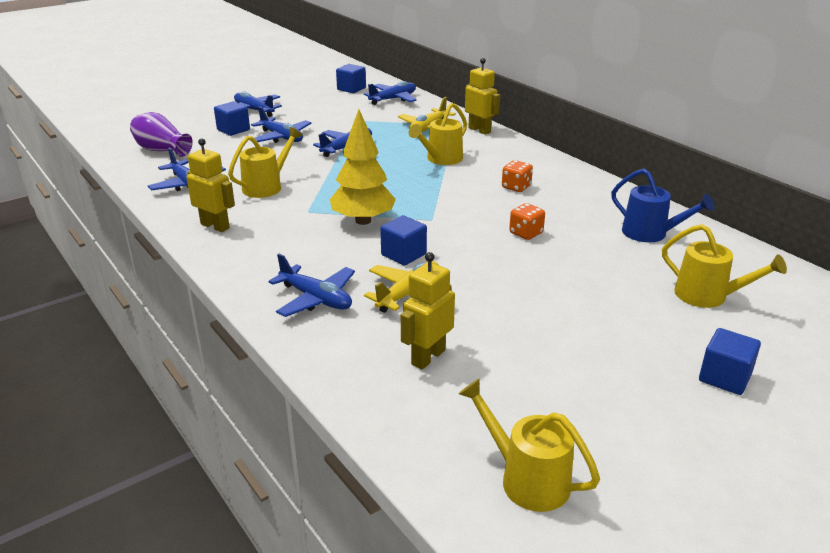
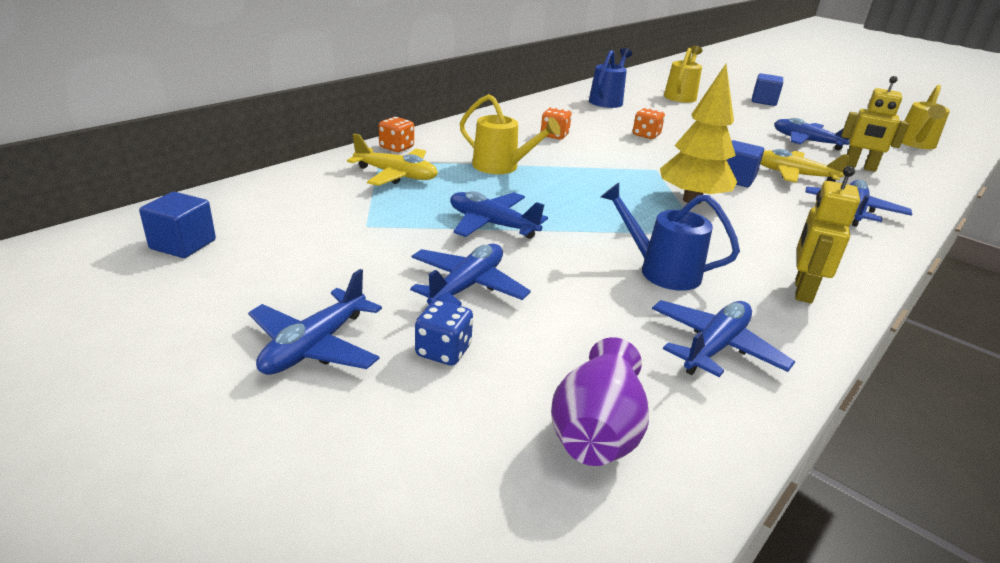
camera: 105 degrees left, 0 degrees up
blue cube [214,101,250,136] -> blue dice [415,300,473,366]
yellow watering can [228,127,302,198] -> blue watering can [601,183,740,291]
blue plane [364,81,417,105] -> blue plane moved to [774,118,849,151]
yellow robot [465,58,500,135] -> orange dice [379,117,414,152]

